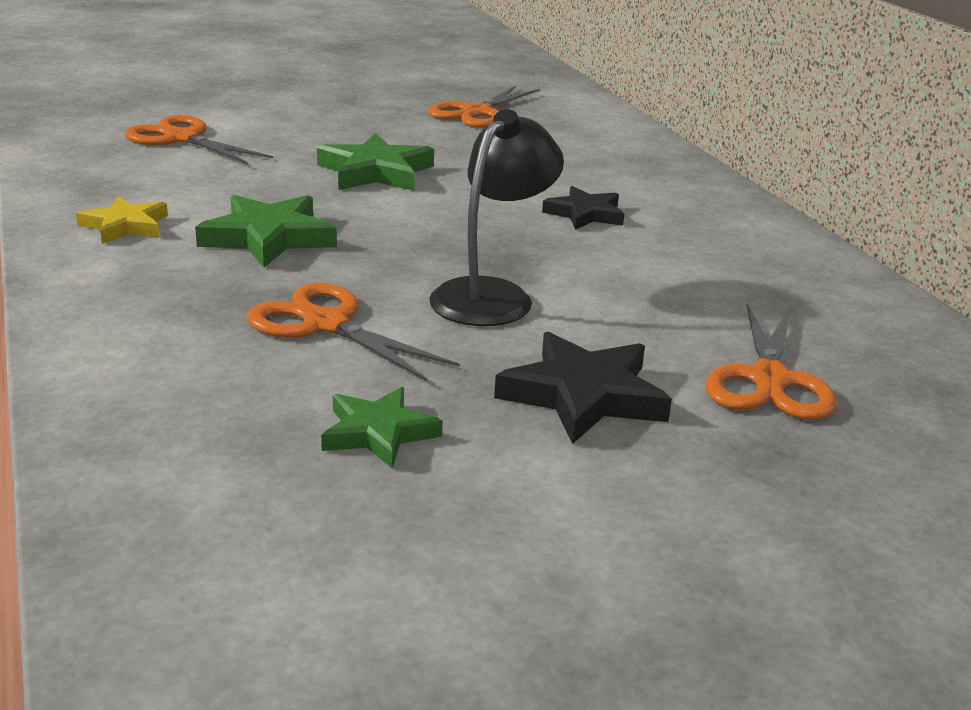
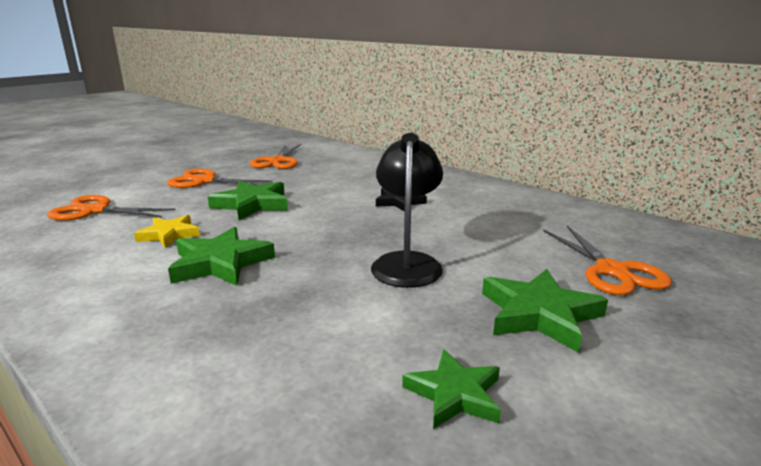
camera: 25 degrees left, 5 degrees down
yellow star [76,196,168,244] -> yellow star moved to [134,215,200,248]
orange scissors [247,283,460,381] -> orange scissors moved to [167,169,273,188]
black star [494,332,672,444] -> green star [482,269,608,353]

